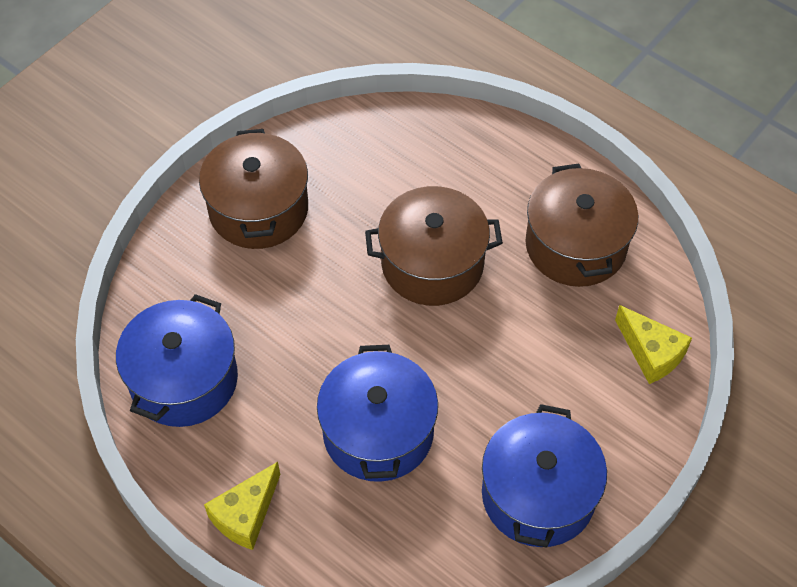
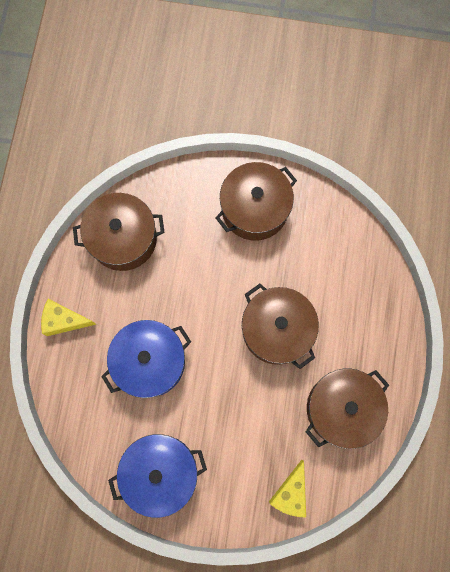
camera: 60 degrees right, 20 degrees up
blue pot [116,294,238,427] -> brown pot [73,193,165,271]

